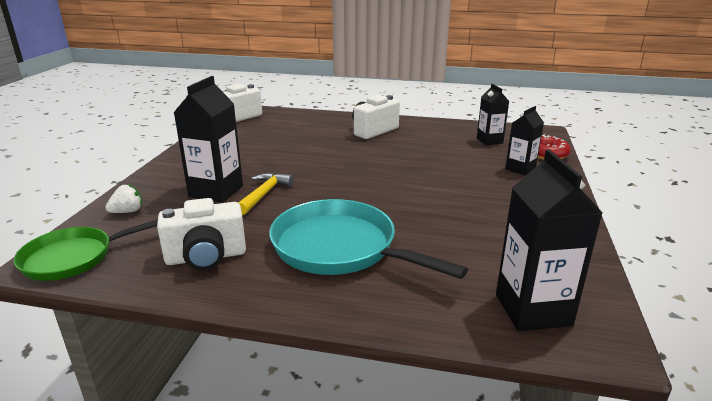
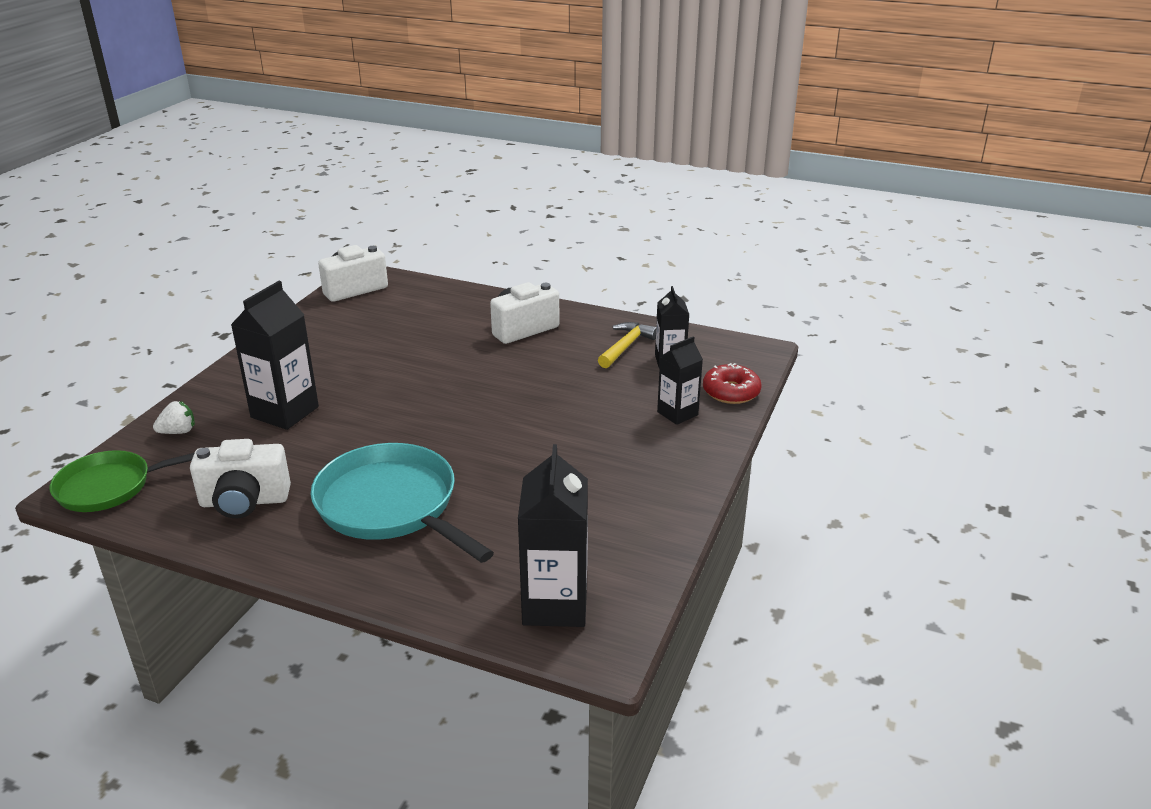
camera: 10 degrees right, 5 degrees up
yellow hammer [238,173,294,215] -> yellow hammer moved to [598,322,656,368]

